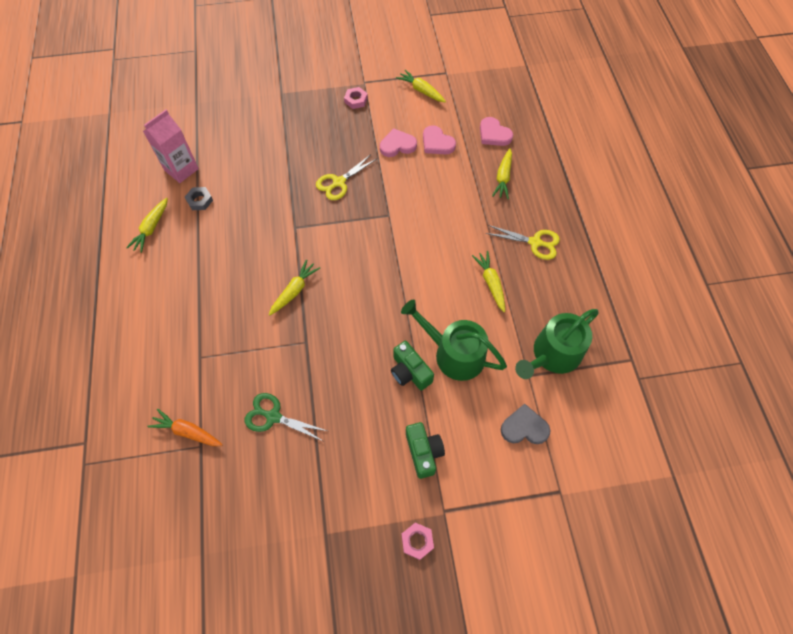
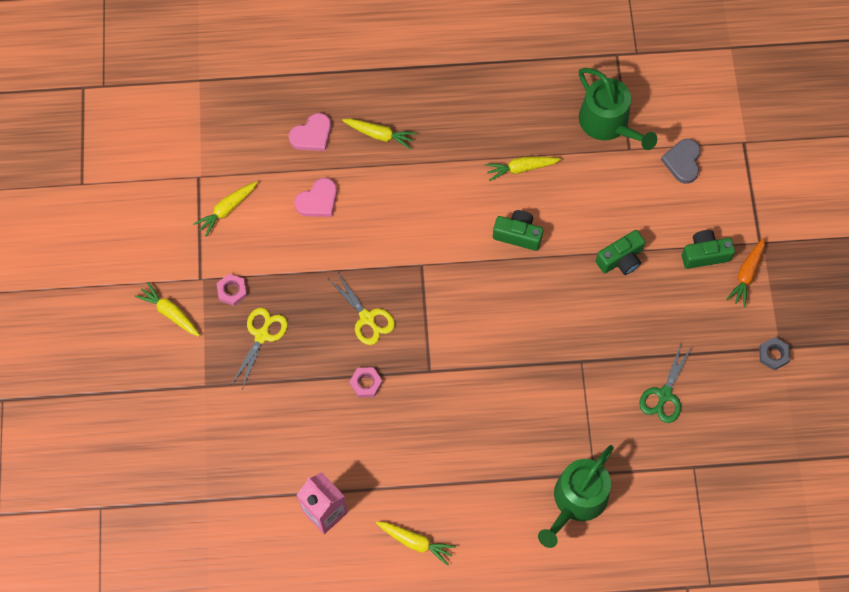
camera: 85 degrees left, 5 degrees up
orange carrot [147,409,223,446] -> orange carrot moved to [726,238,765,307]
grey nut [185,187,213,210] -> grey nut moved to [759,337,790,370]
yellow carrot [269,260,320,316] -> yellow carrot moved to [135,282,200,336]
pink heart [380,128,417,157] -> none
green watering can [401,300,507,381] -> green watering can moved to [538,445,614,548]
pink nut [402,523,434,560] -> pink nut moved to [350,367,382,398]
yellow scissors [486,225,560,260] -> yellow scissors moved to [232,308,288,389]
none -> green camera [493,210,543,251]

